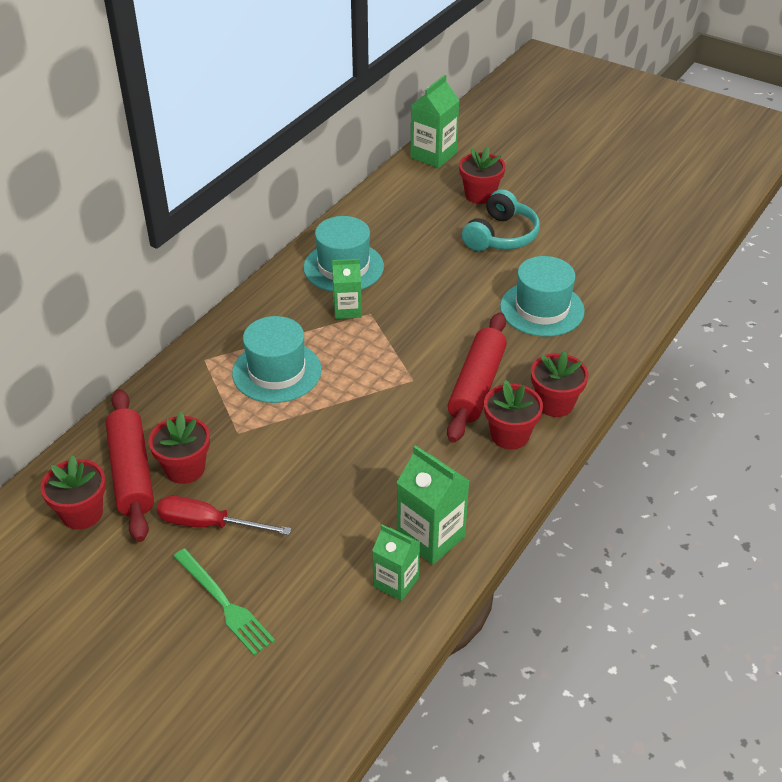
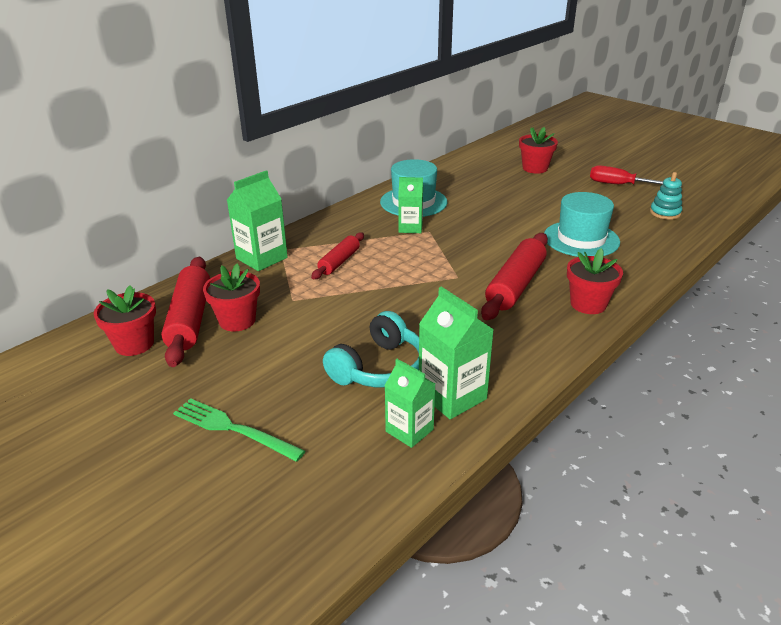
camera: 10 degrees right, 10 degrees down
red screwdriver [157,495,292,535] -> red screwdriver moved to [590,165,682,187]
green fork [173,548,275,655] -> green fork turned 150 degrees clockwise [173,398,305,462]
turquoise hat [232,316,322,403] -> red rolling pin [311,232,364,279]
green carton [410,75,460,168] -> green carton moved to [227,170,288,271]
turquoise headphones [462,189,540,251] -> turquoise headphones moved to [323,311,419,387]
red flower pot [484,380,543,449] -> none
none -> turquoise stacking toy [650,172,682,220]

